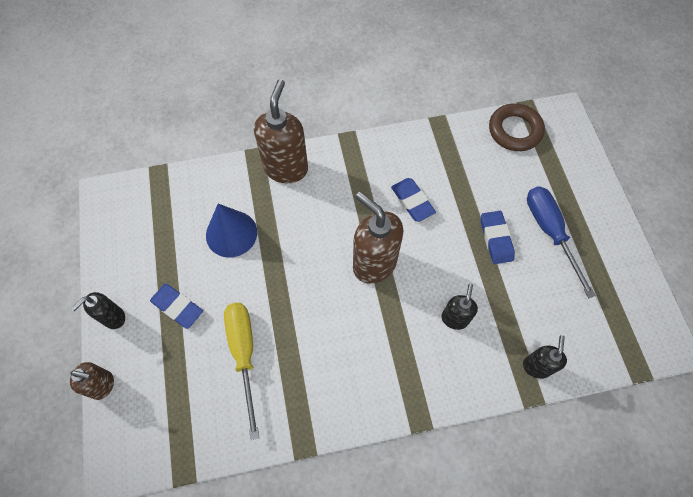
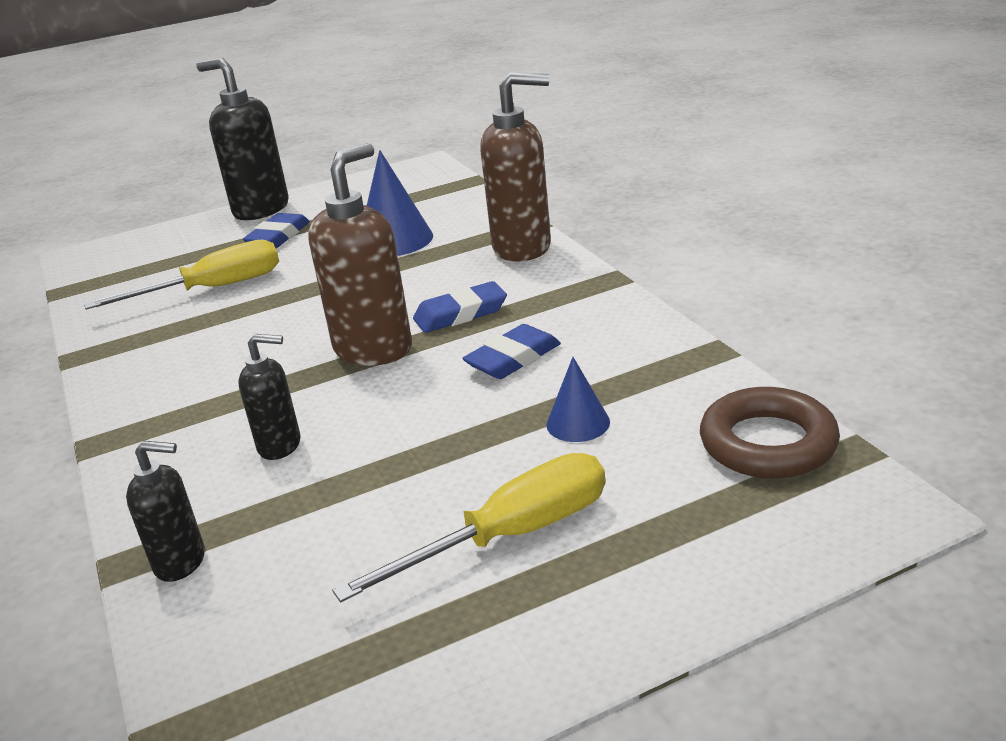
camera: 80 degrees right, 35 degrees down
brown soap dispenser [70,362,114,400] -> none
black soap dispenser [71,292,125,329] -> black soap dispenser [196,58,289,220], size x1.82
blue eraser [481,211,515,264] -> blue eraser moved to [413,281,507,333]
blue screwdriver [527,187,596,298] -> yellow screwdriver [332,453,606,602]
none -> blue cone [546,357,610,442]

